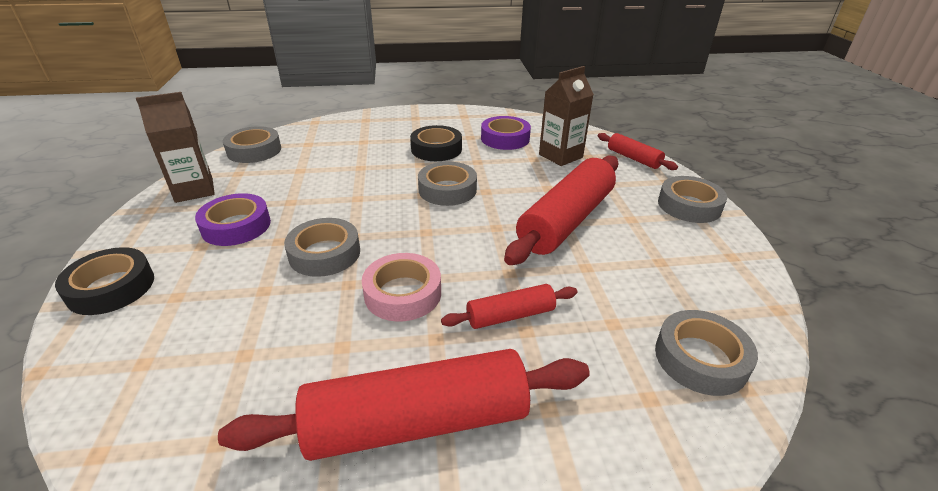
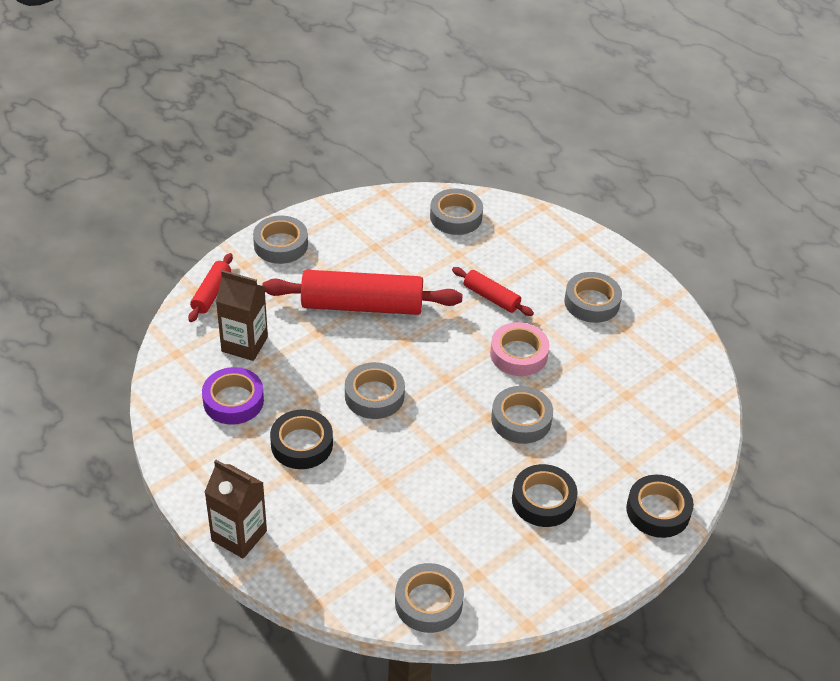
camera: 125 degrees left, 10 degrees up
brown carton [136,92,215,203] -> brown carton moved to [204,460,267,559]
purple tape [195,193,271,246] -> black tape [512,464,578,527]
red rolling pin [218,349,590,461] -> grey tape [564,272,622,323]

